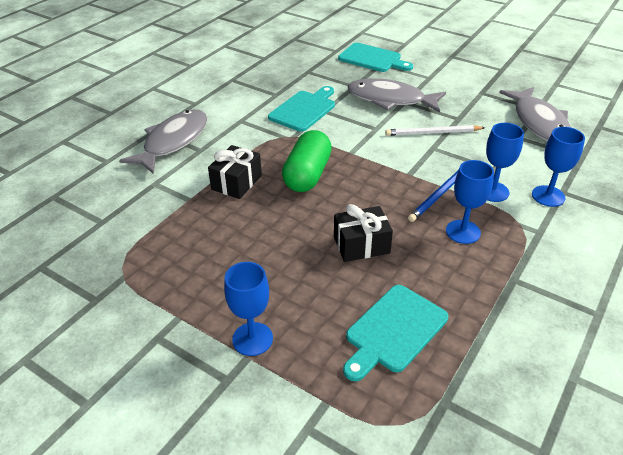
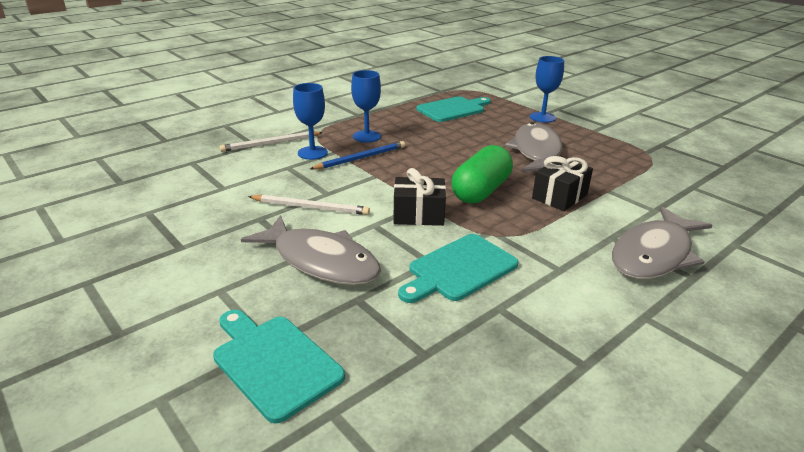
camera: 165 degrees left, 10 degrees down
black gift [334,204,393,262] -> black gift moved to [394,168,446,226]
grey fish [499,87,571,141] -> grey fish moved to [505,122,563,172]
blue goblet [532,127,585,207] -> white pencil [219,131,323,152]

